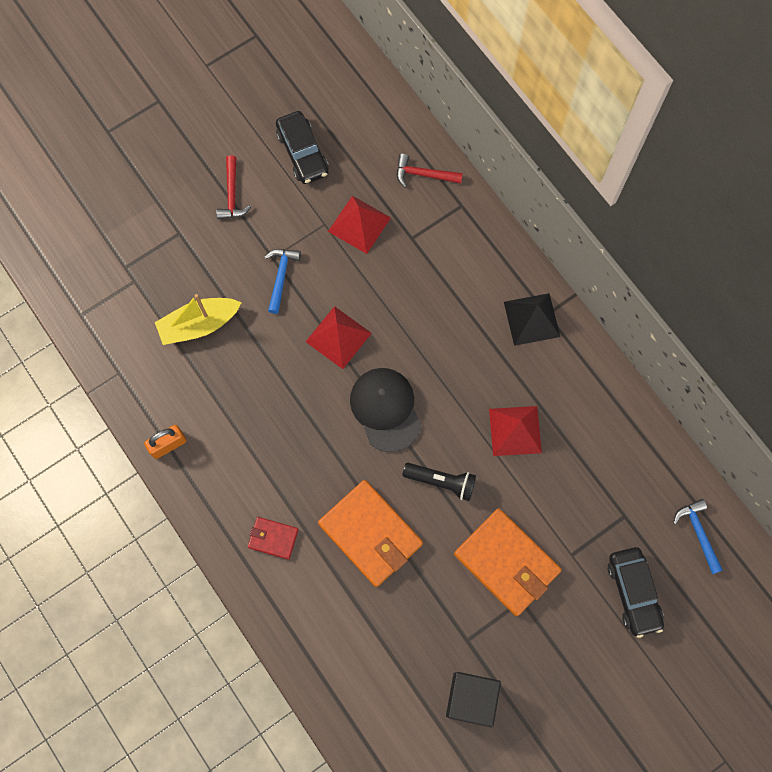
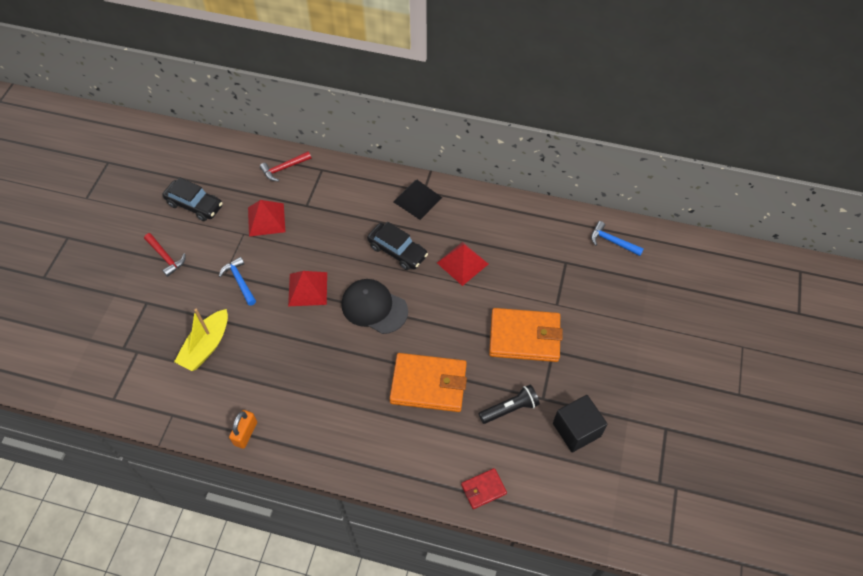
camera: 40 degrees left, 15 degrees down
red wallet [248,517,299,560] -> red wallet moved to [461,468,507,509]
black flashlight [402,463,476,501] -> black flashlight moved to [479,385,540,424]
black car [608,547,664,638] -> black car moved to [367,222,428,270]

